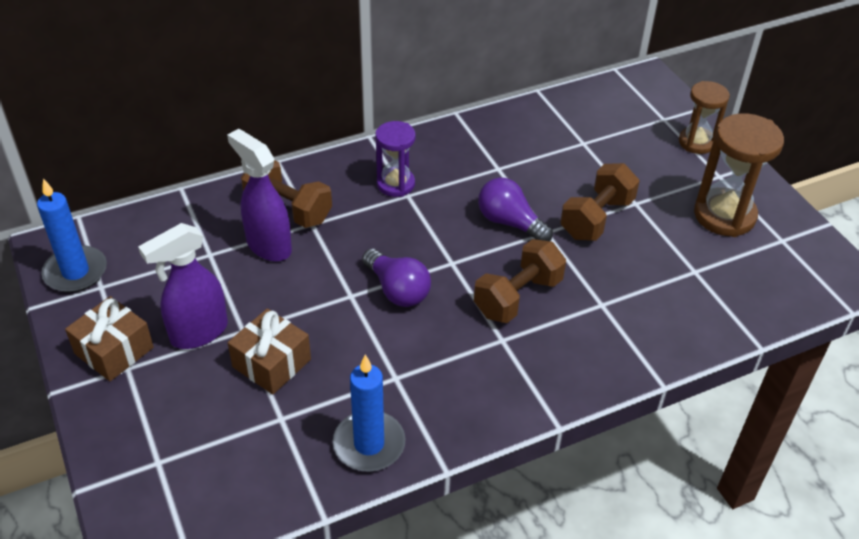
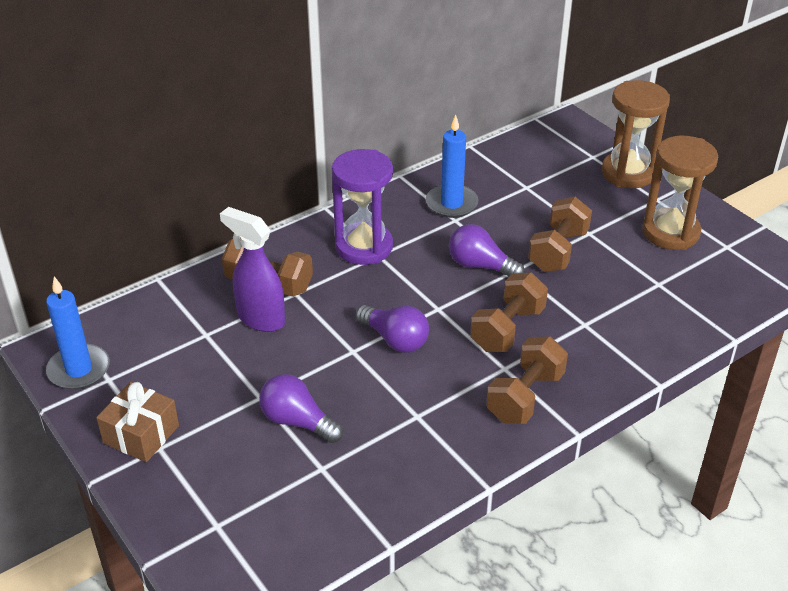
camera: 10 degrees left, 5 degrees down
purple spray bottle [138,223,228,349] -> none
brown gift [228,308,311,394] -> purple light bulb [259,374,343,443]
blue candle [333,355,406,471] -> blue candle moved to [426,115,478,218]
purple hourglass [375,121,415,197] -> purple hourglass [332,149,393,265], size x1.57
brown hourglass [679,81,730,154] -> brown hourglass [602,80,670,188], size x1.57
none -> brown dumbbell [486,336,568,424]

